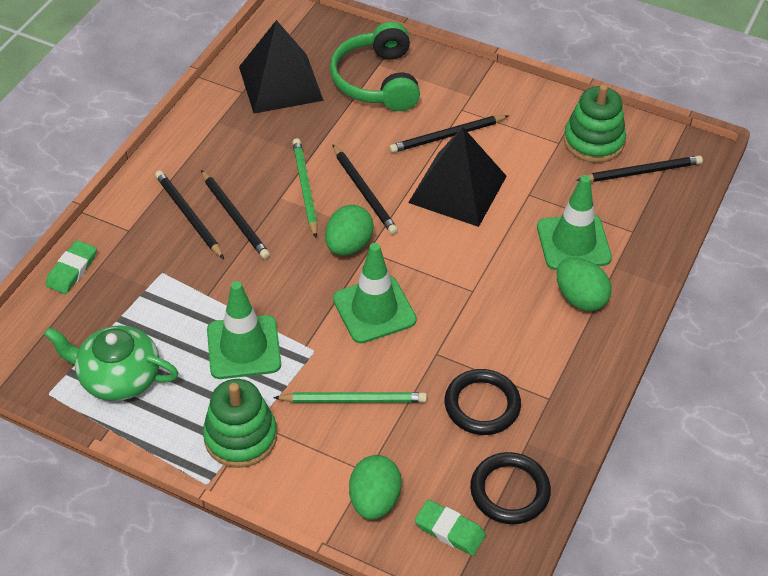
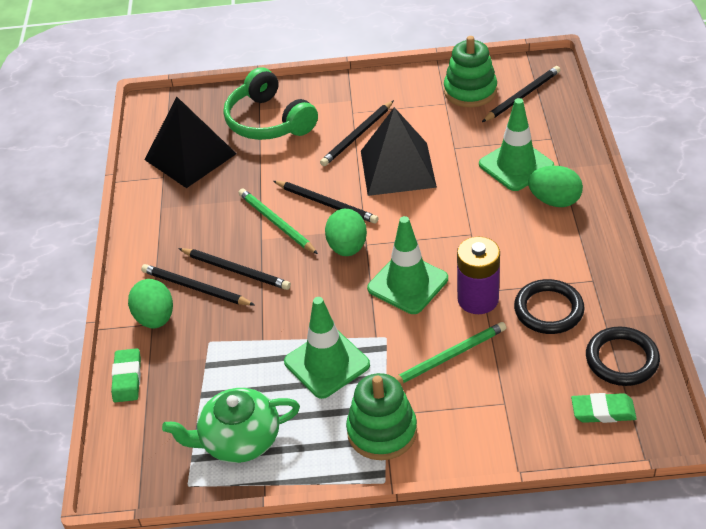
camera: 25 degrees left, 5 degrees down
green egg [349,455,402,520] -> green egg moved to [128,279,173,328]
none -> purple battery [457,237,500,314]

